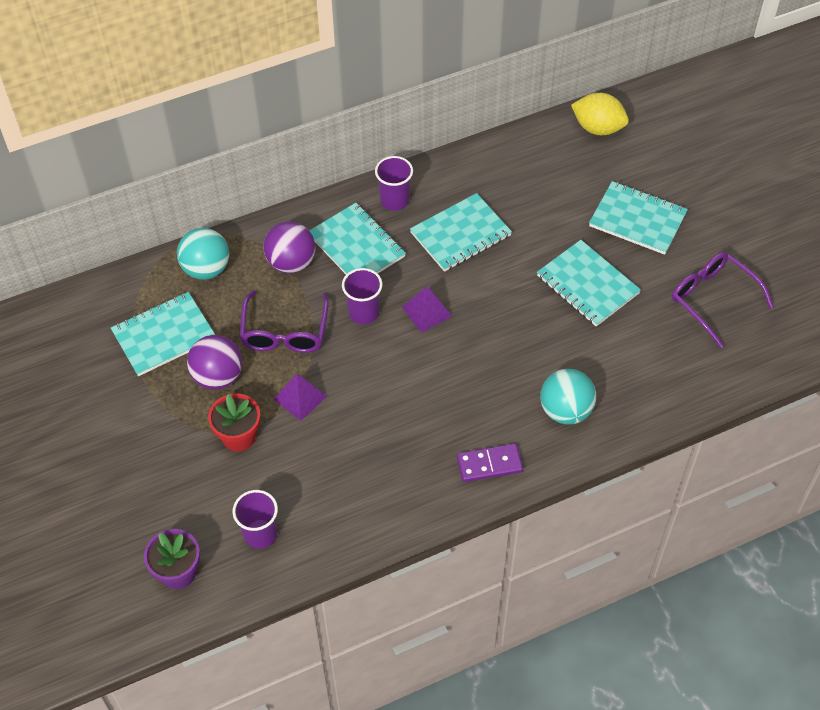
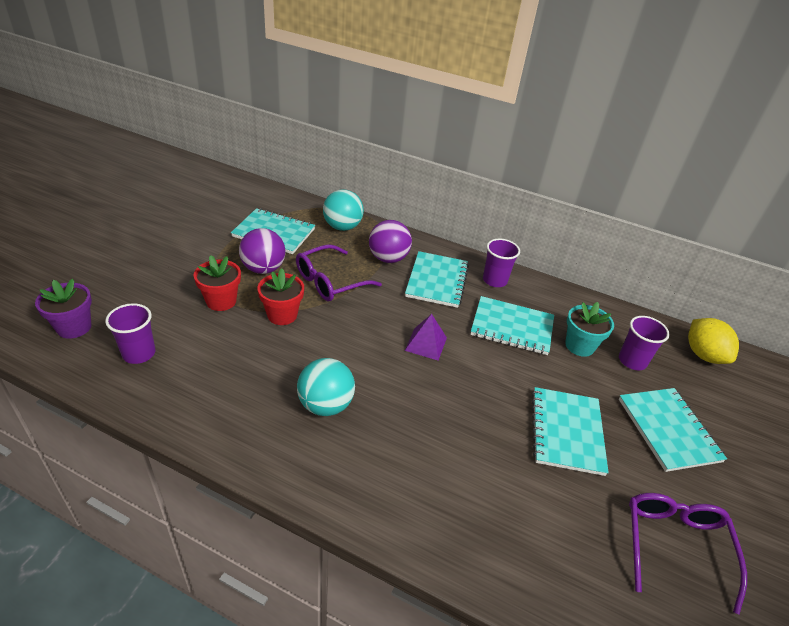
camera: 45 degrees right, 15 degrees down
purple pyramid [273,374,327,421] -> red flower pot [257,268,304,325]
purple cup [342,268,382,324] -> purple cup moved to [619,316,670,370]
purple domino [457,444,523,482] -> none
turquoise ball [540,369,596,424] -> turquoise ball moved to [297,358,355,416]
none -> turquoise flower pot [565,302,614,357]

